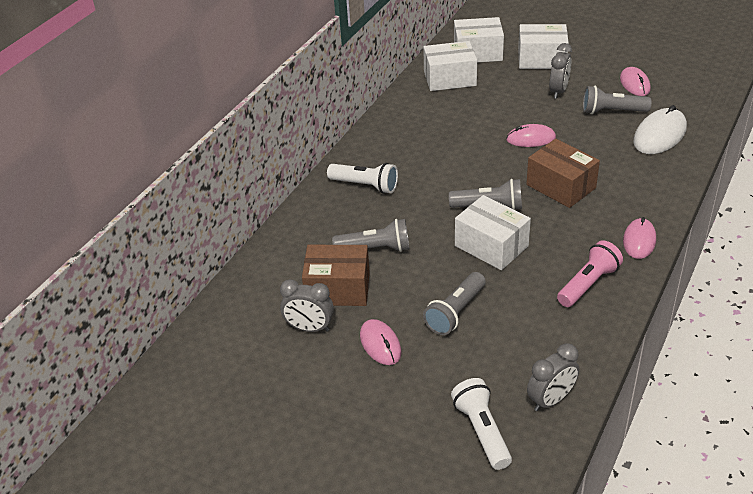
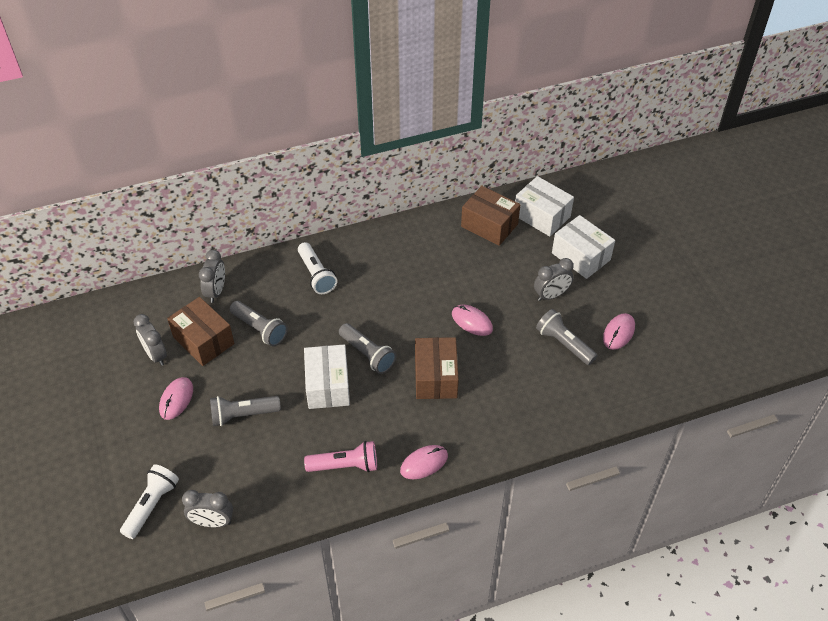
camera: 40 degrees right, 10 degrees up
white box [423,41,477,91] -> brown box [461,186,520,246]
white mouse [633,105,687,154] -> none
none -> grey clock [199,250,225,303]

